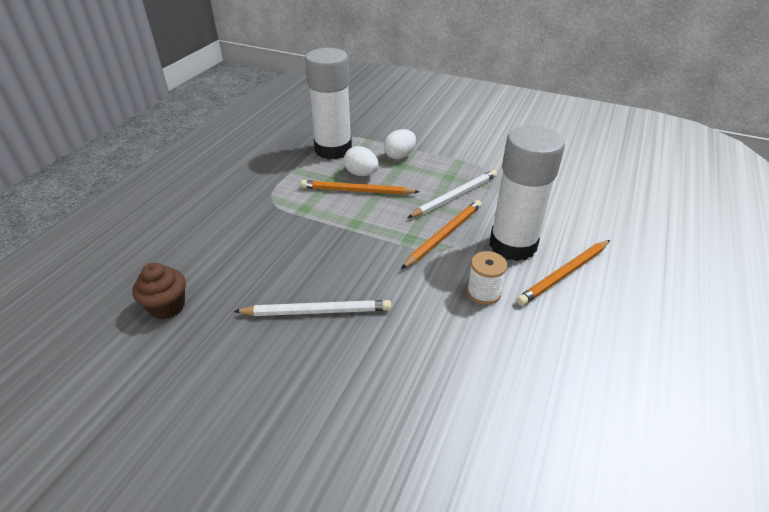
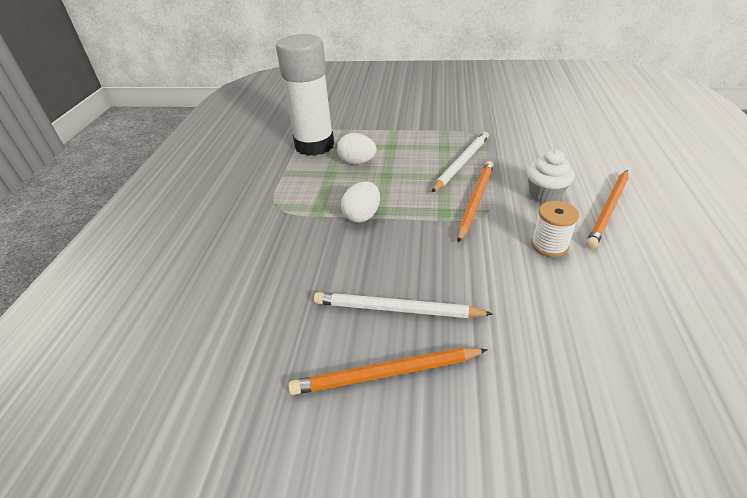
camera: 15 degrees left, 0 degrees up
brown cupcake [132,263,186,319] -> none
white pencil [234,300,391,316] -> white pencil turned 150 degrees counterclockwise [314,292,493,318]
orange pencil [300,180,420,195] -> orange pencil moved to [288,348,488,395]
white egg [384,129,416,159] -> white egg moved to [341,181,380,223]
white glue stick [489,126,565,261] -> white cupcake [527,149,574,203]

